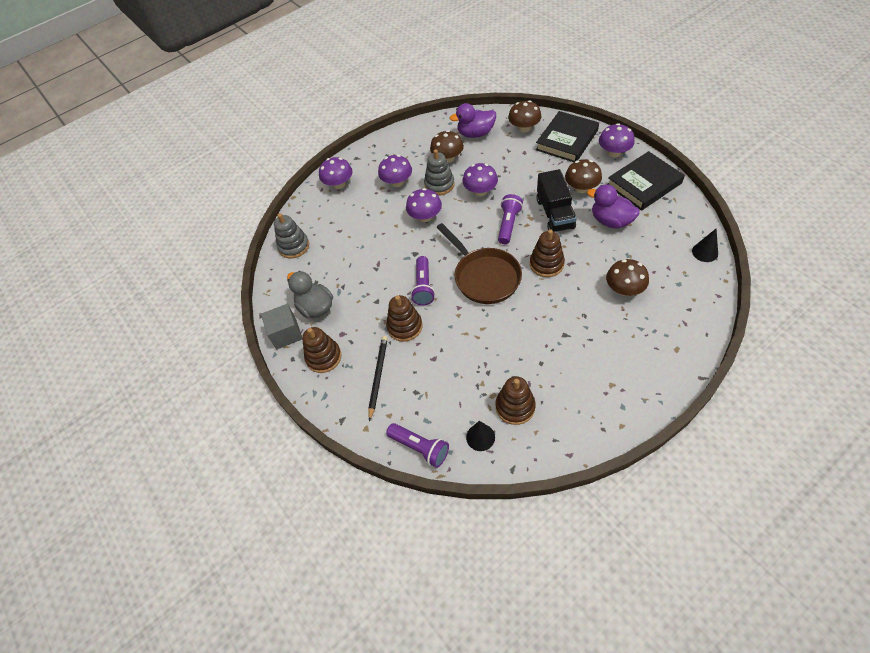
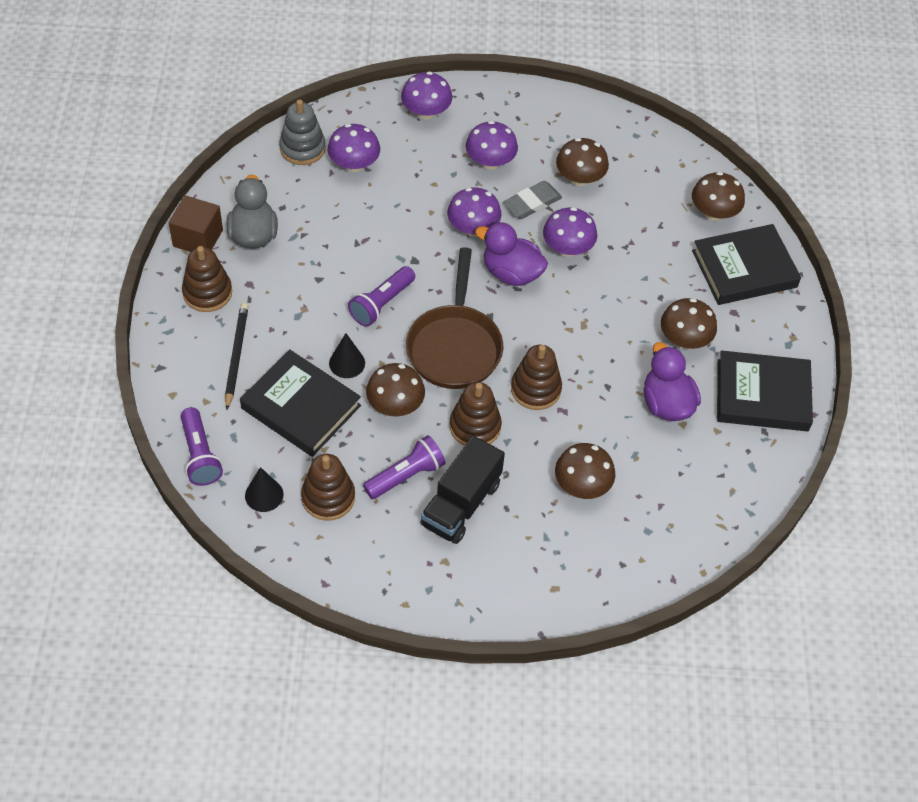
camera: 30 degrees right, 0 degrees up
grey cube [261,304,302,350] -> brown cube [169,195,223,252]
black pencil [368,336,388,422] -> black pencil turned 45 degrees counterclockwise [225,303,249,410]
brown stacking toy [386,295,422,342] -> brown stacking toy moved to [450,382,502,446]
grey stacking toy [424,149,455,196] -> grey eraser [503,181,562,219]
purple duck [449,103,496,138] -> purple duck moved to [475,222,548,286]
purple flashlight [498,194,523,244] -> purple flashlight moved to [363,435,446,499]
black truck [536,169,577,232] -> black truck moved to [420,436,505,544]
purple mushroom [599,123,635,157] -> purple mushroom moved to [328,124,380,172]
black cone [692,228,718,262] -> black cone moved to [329,333,365,378]
none -> black book [240,349,361,457]
none -> brown mushroom [366,363,425,417]

